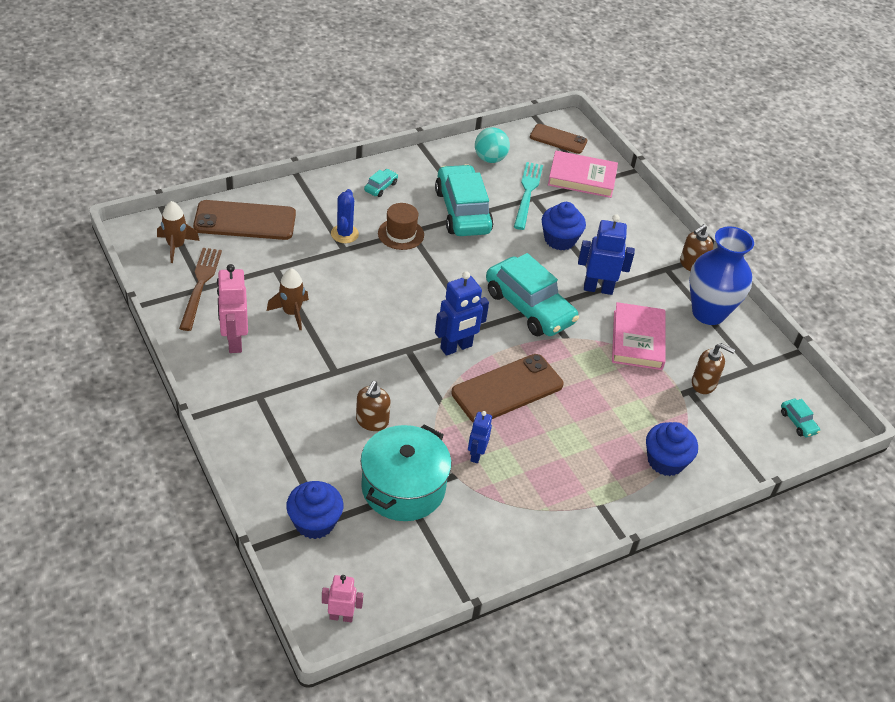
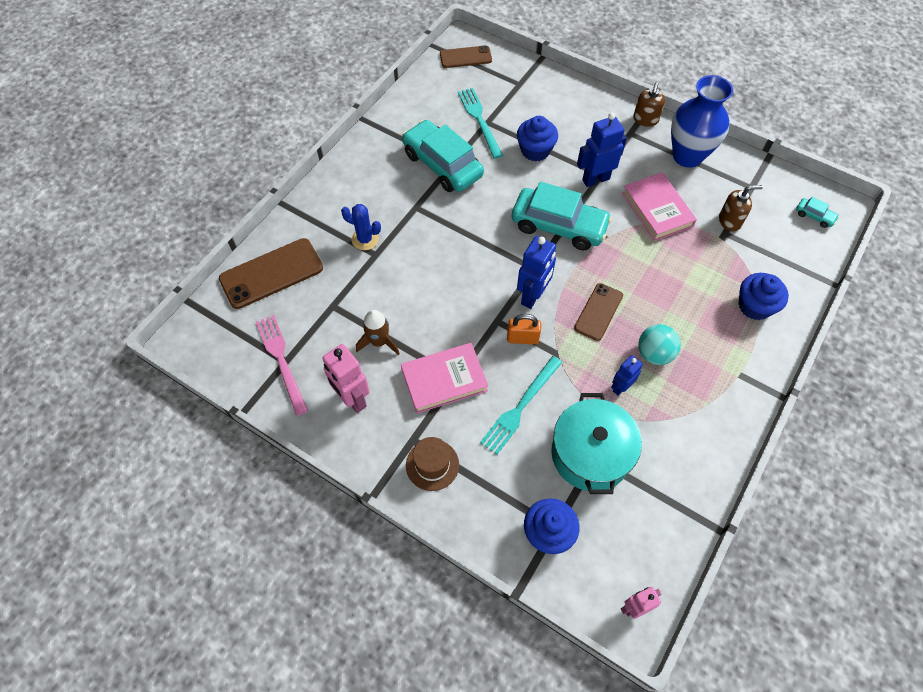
camera: 25 degrees left, 15 degrees up
brown rocket [157,201,200,263] -> none
brown fork [179,248,222,331] -> pink fork [256,315,308,416]
blue cactus [331,189,359,243] -> blue cactus turned 45 degrees counterclockwise [341,204,381,250]
brown soap dispenser [356,381,391,431] -> turquoise fork [480,356,562,454]
turquoise car [364,169,398,197] -> none
brown hat [378,203,424,250] -> brown hat moved to [406,437,459,491]
brown phone [451,354,563,422] -> brown phone [574,283,623,341], size x0.62
blue robot [468,411,492,463] -> blue robot turned 60 degrees clockwise [611,355,643,396]
turquoise ball [475,127,510,163] -> turquoise ball moved to [638,324,681,365]
pink book [548,150,618,198] -> pink book moved to [401,343,488,414]
none -> orange padlock [507,314,541,345]

